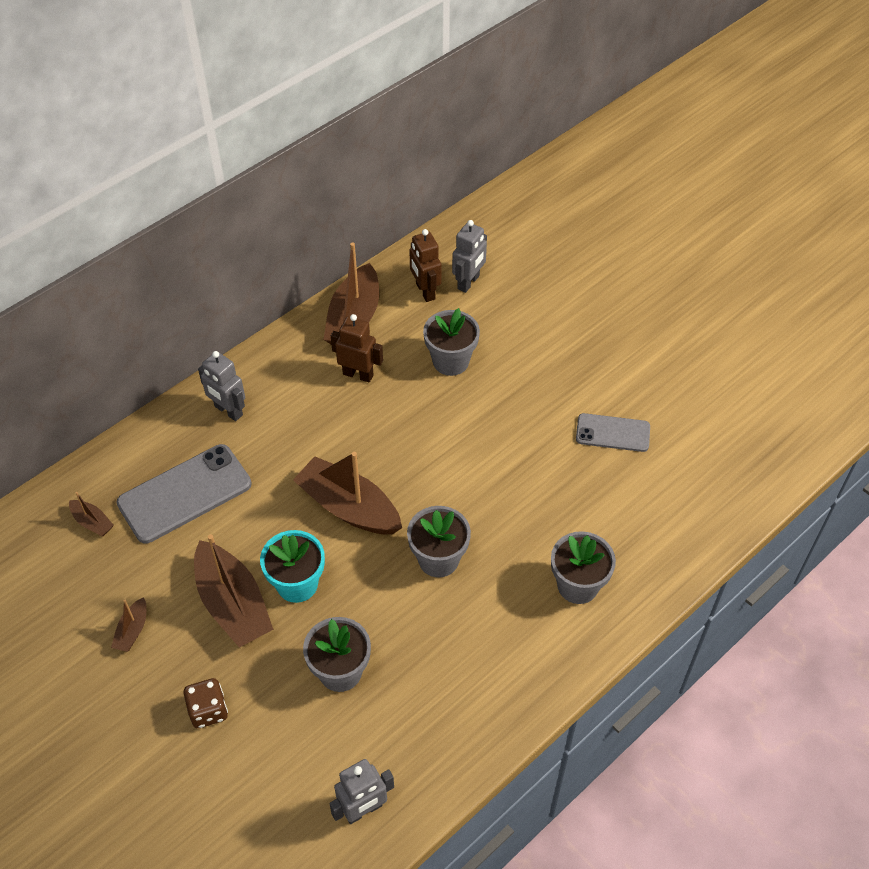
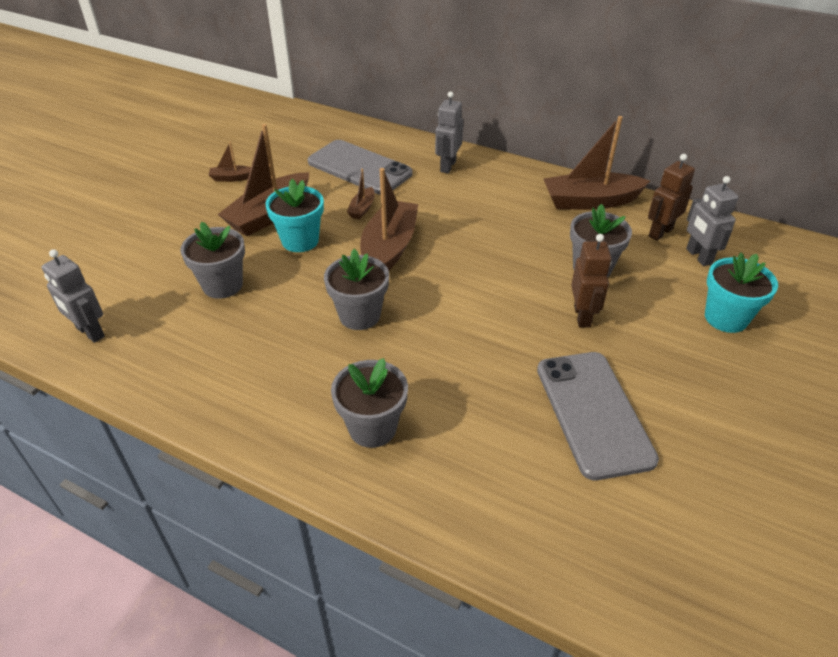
camera: 70 degrees right, 10 degrees down
brown boat [69,492,114,537] -> brown boat moved to [347,169,375,219]
brown dice [183,678,228,728] -> none
brown robot [331,314,383,382] -> brown robot moved to [571,234,612,328]
grey robot [452,220,487,293] -> grey robot turned 60 degrees clockwise [686,176,739,266]
grey phone [576,413,650,452] -> grey phone [537,352,659,480], size x1.67
none -> turquoise flower pot [705,253,778,333]

